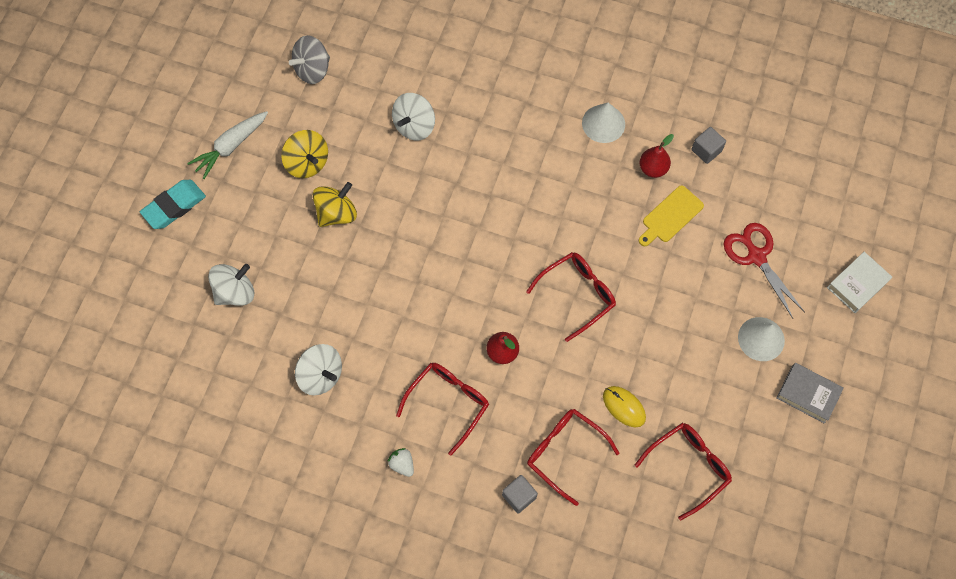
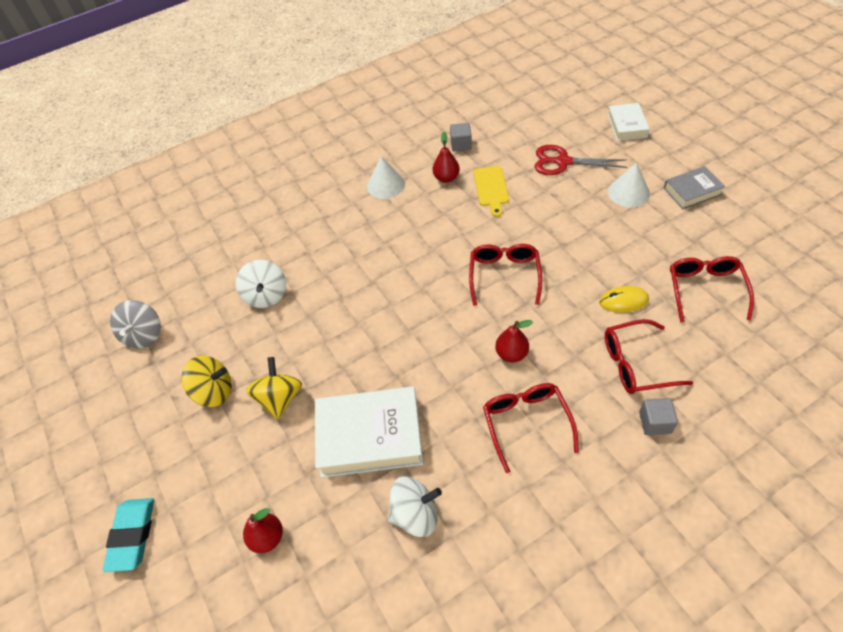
camera: 45 degrees left, 15 degrees down
white carrot [187,111,268,179] -> none
white spinning top [208,264,254,306] -> red pear [243,508,283,553]
white strawberry [387,448,414,477] -> none
none -> white book [315,386,423,478]

